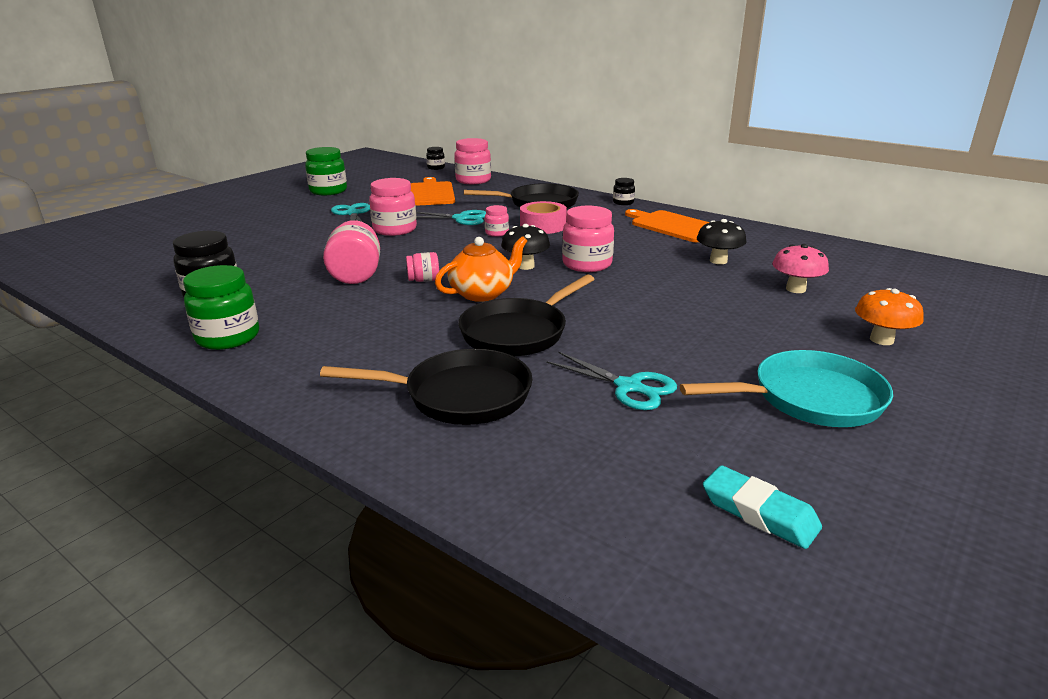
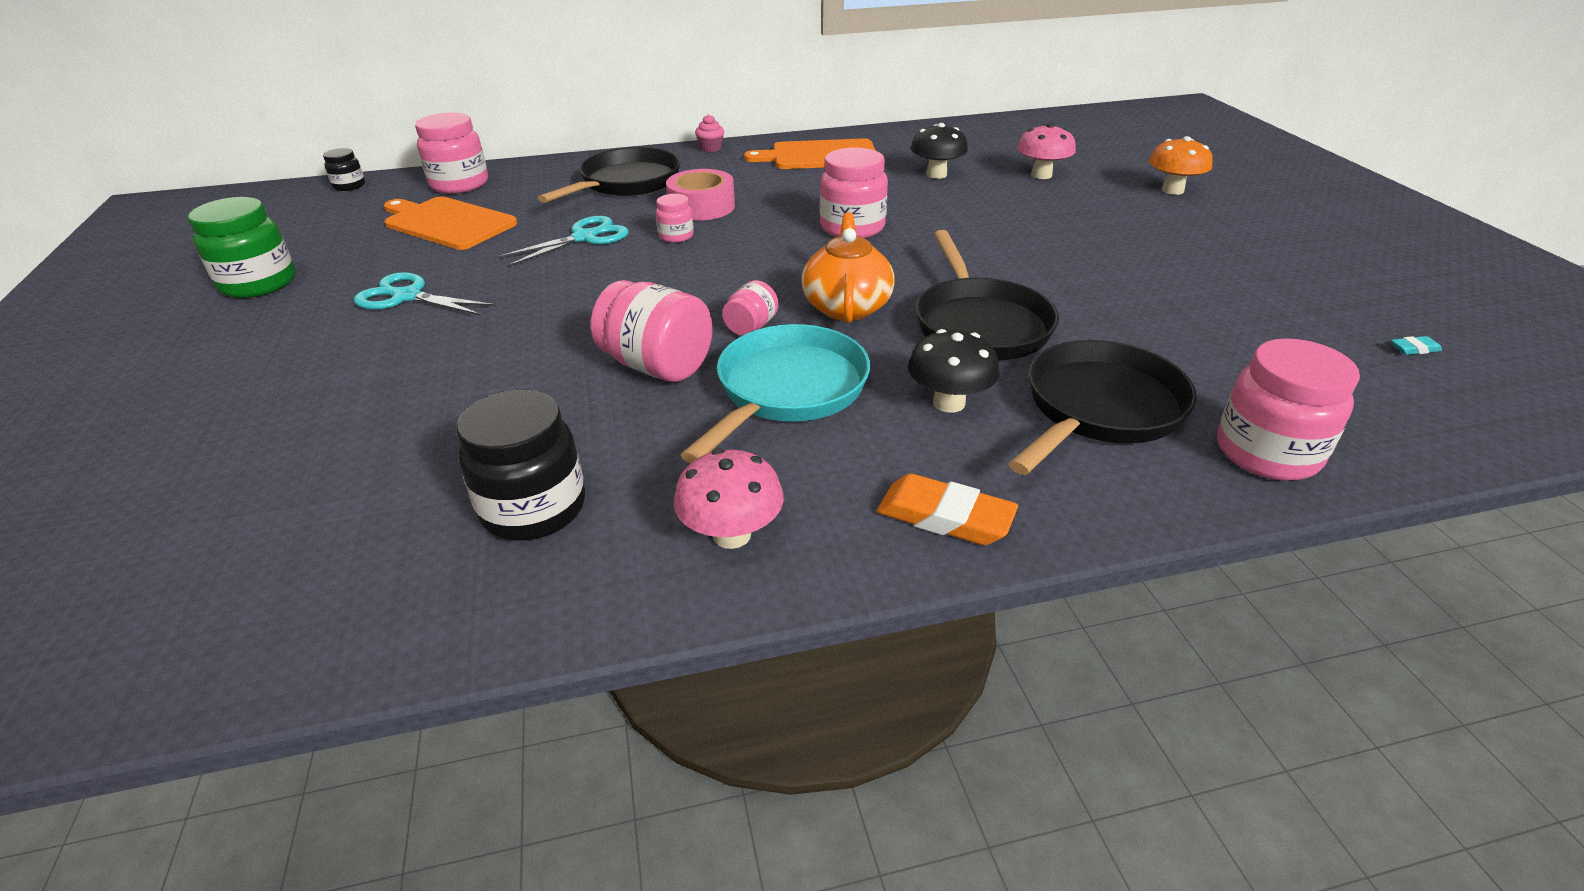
camera: 50 degrees left, 10 degrees up
green jar [183,265,259,350] -> pink mushroom [674,449,784,549]
pink jar [369,178,417,236] -> pink jar moved to [1217,338,1360,481]
black mushroom [501,224,550,270] -> black mushroom moved to [908,329,1000,413]
turquoise scissors [546,352,677,410] -> none
black jar [613,178,635,205] -> pink cupcake [695,114,724,152]
turquoise pan [680,350,893,427] -> turquoise pan moved to [681,324,870,463]
turquoise eraser [703,465,822,549] -> turquoise eraser [1391,336,1442,355], size x0.46
none -> orange eraser [877,473,1018,545]

